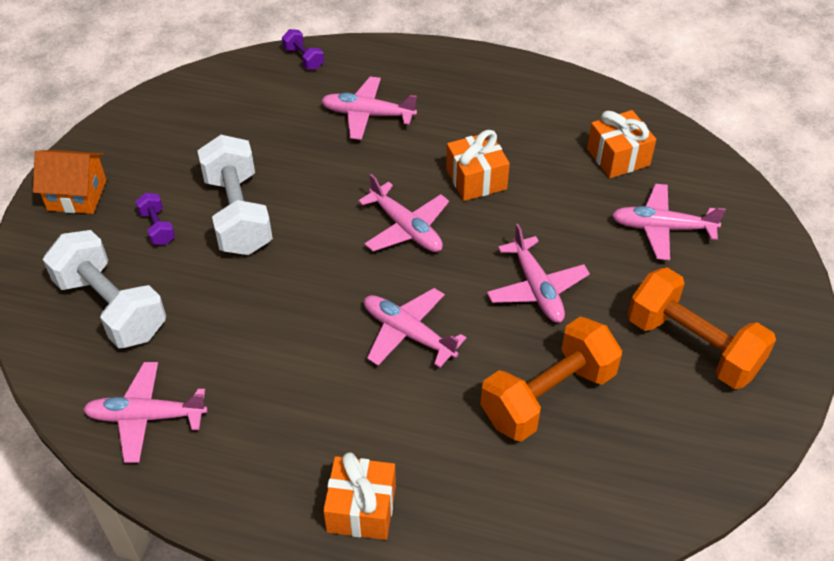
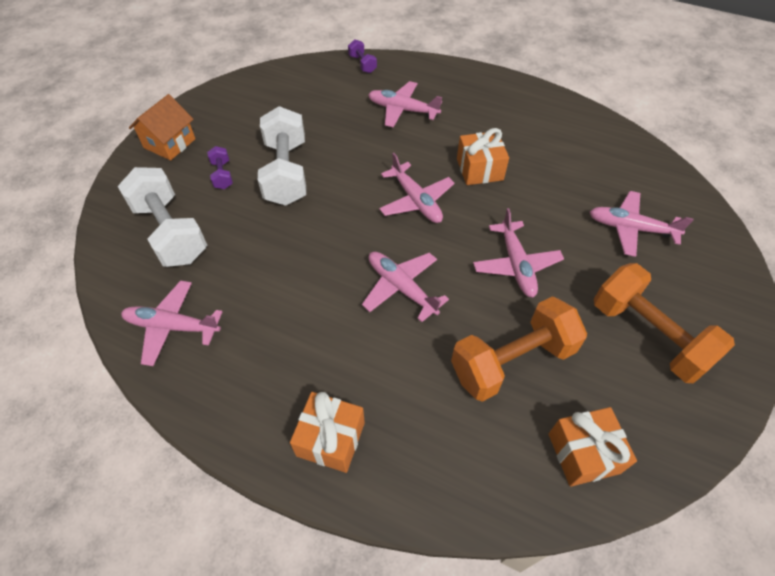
camera: 10 degrees right, 5 degrees up
orange house [33,150,106,214] -> orange house turned 75 degrees counterclockwise [129,94,195,160]
orange gift [587,110,656,178] -> orange gift moved to [549,407,637,486]

